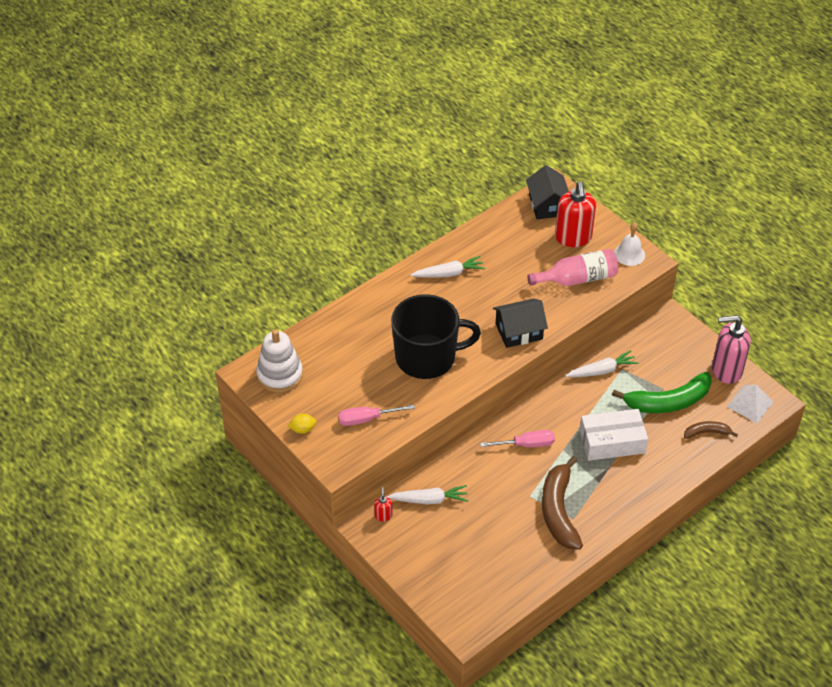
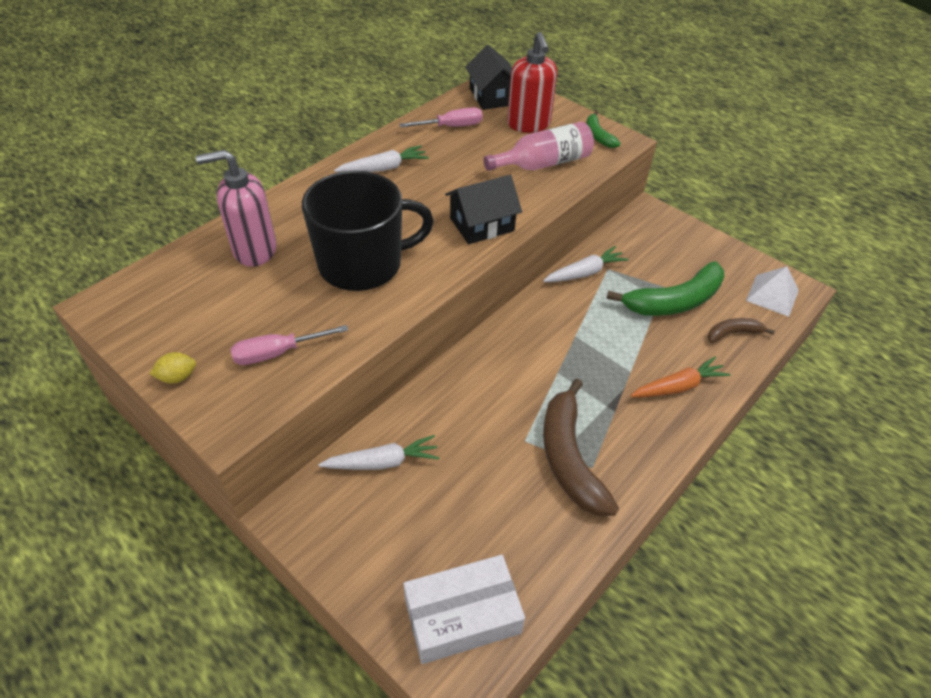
camera: 10 degrees left, 0 degrees up
white stacking toy [256,329,303,392] -> none
red soap dispenser [374,487,393,522] -> none
pink screwdriver [480,430,555,447] -> pink screwdriver moved to [399,107,483,127]
white box [579,409,648,461] -> white box moved to [403,555,525,664]
white bell [614,222,645,266] -> green banana [586,111,621,148]
pink soap dispenser [712,315,751,384] -> pink soap dispenser moved to [196,150,277,267]
none -> orange carrot [631,356,730,397]

